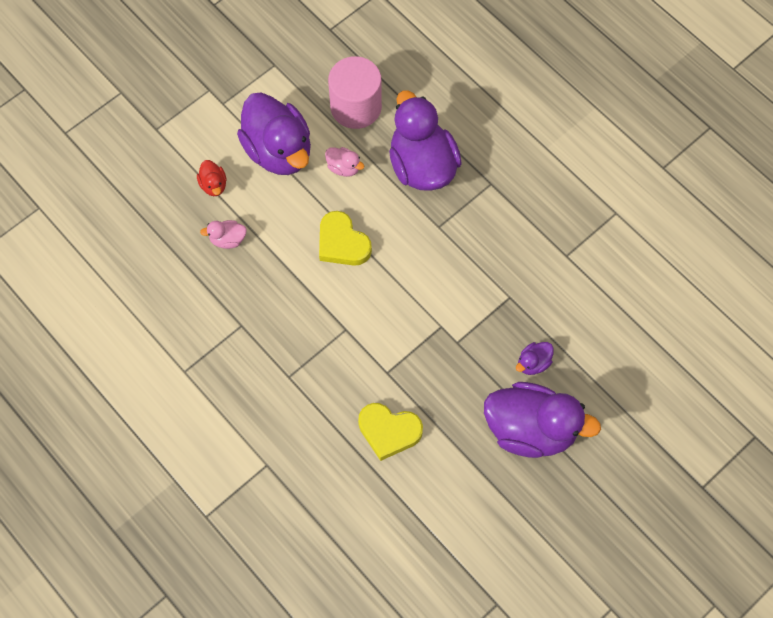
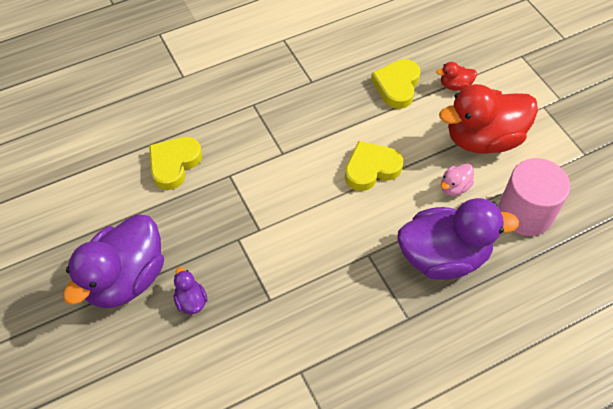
camera: 105 degrees right, 10 degrees down
pink duck [200,220,247,249] -> yellow heart [371,59,420,109]
purple duck [237,93,311,175] -> red duck [439,84,538,154]

